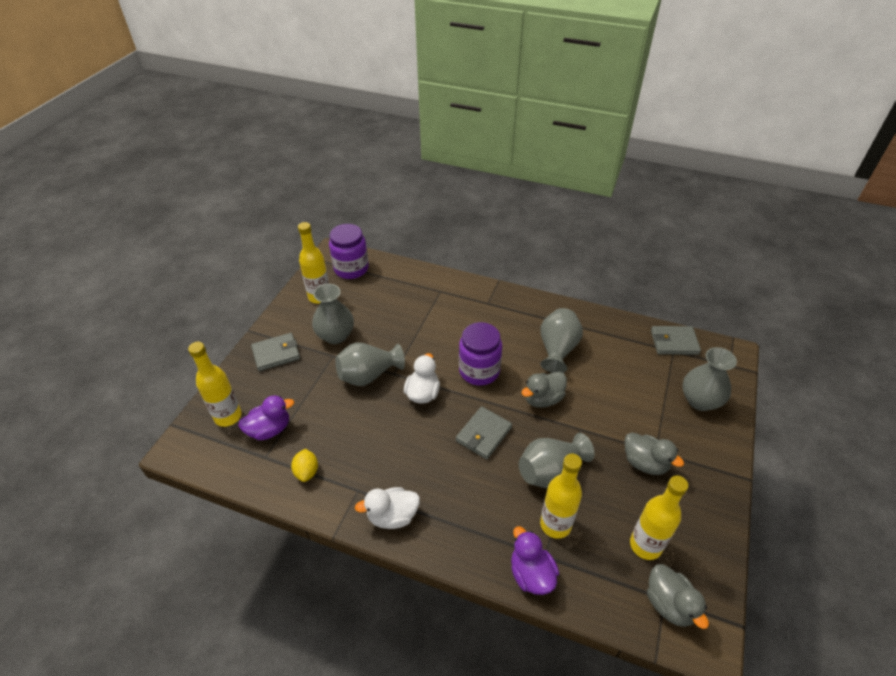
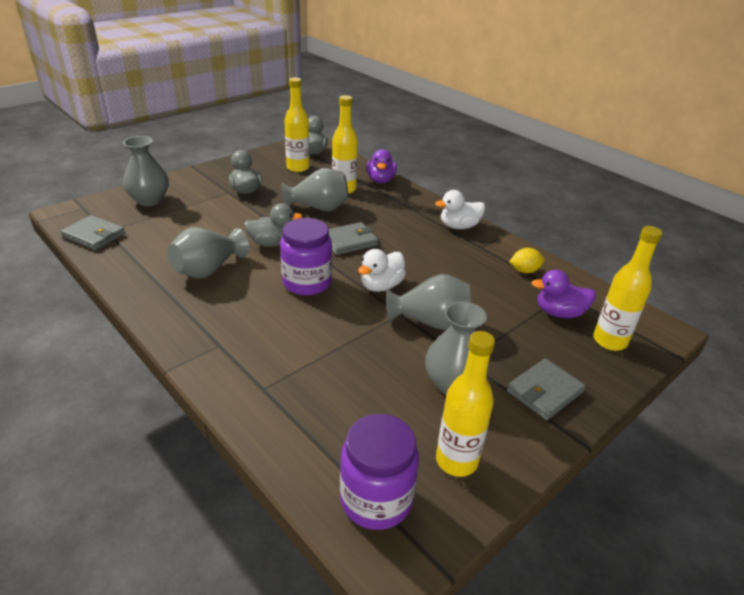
camera: 155 degrees left, 10 degrees down
grey wallet [251,333,300,371] -> grey wallet turned 45 degrees counterclockwise [506,358,586,420]
yellow lemon [291,449,318,482] -> yellow lemon turned 60 degrees clockwise [509,248,545,274]
white duck [355,487,420,529] -> white duck turned 150 degrees clockwise [435,190,485,229]

